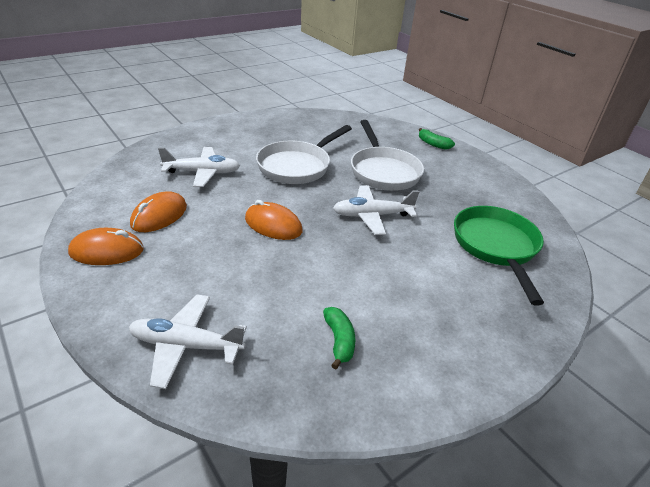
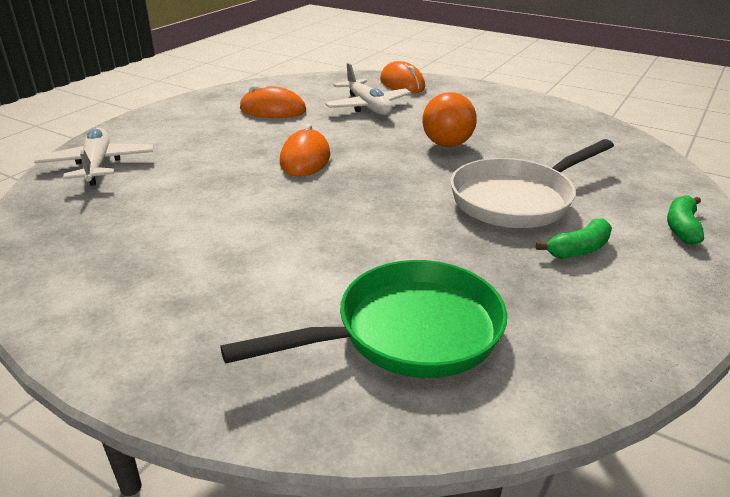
camera: 70 degrees right, 5 degrees down
orange mouse [68,228,144,265] -> orange mouse moved to [380,61,425,93]
white pan [256,125,352,184] -> orange ball [422,92,477,147]
green banana [323,307,355,369] -> green banana moved to [536,219,612,259]
white plane [333,186,419,235] -> none

